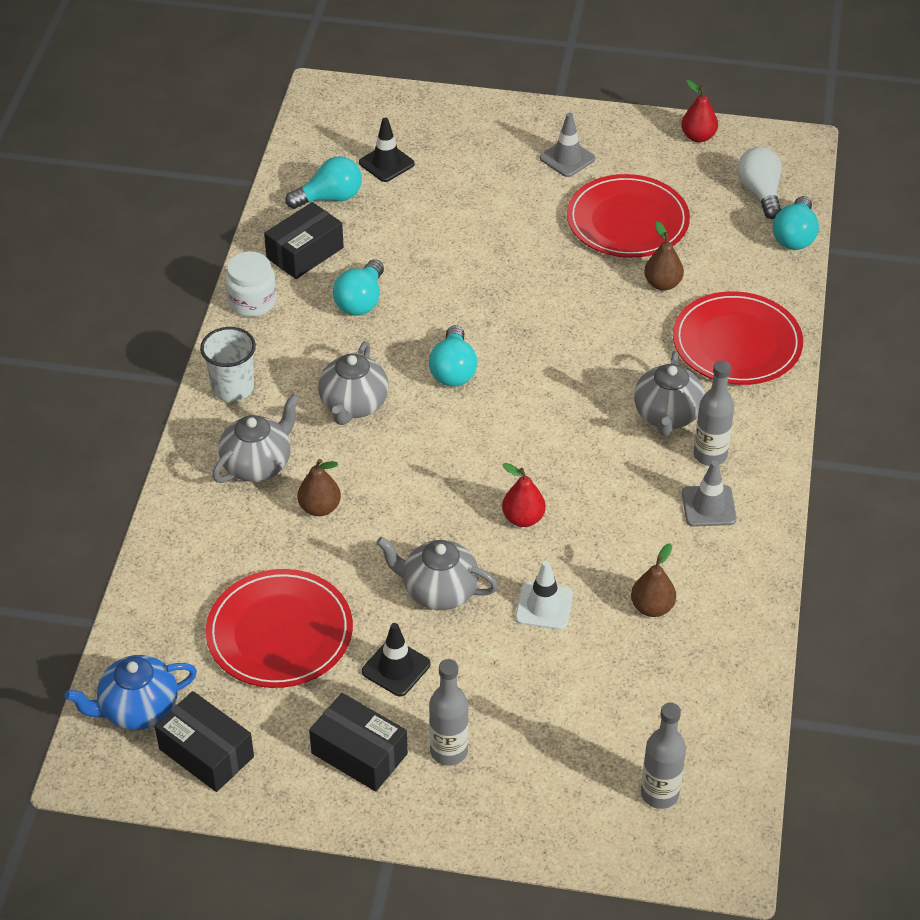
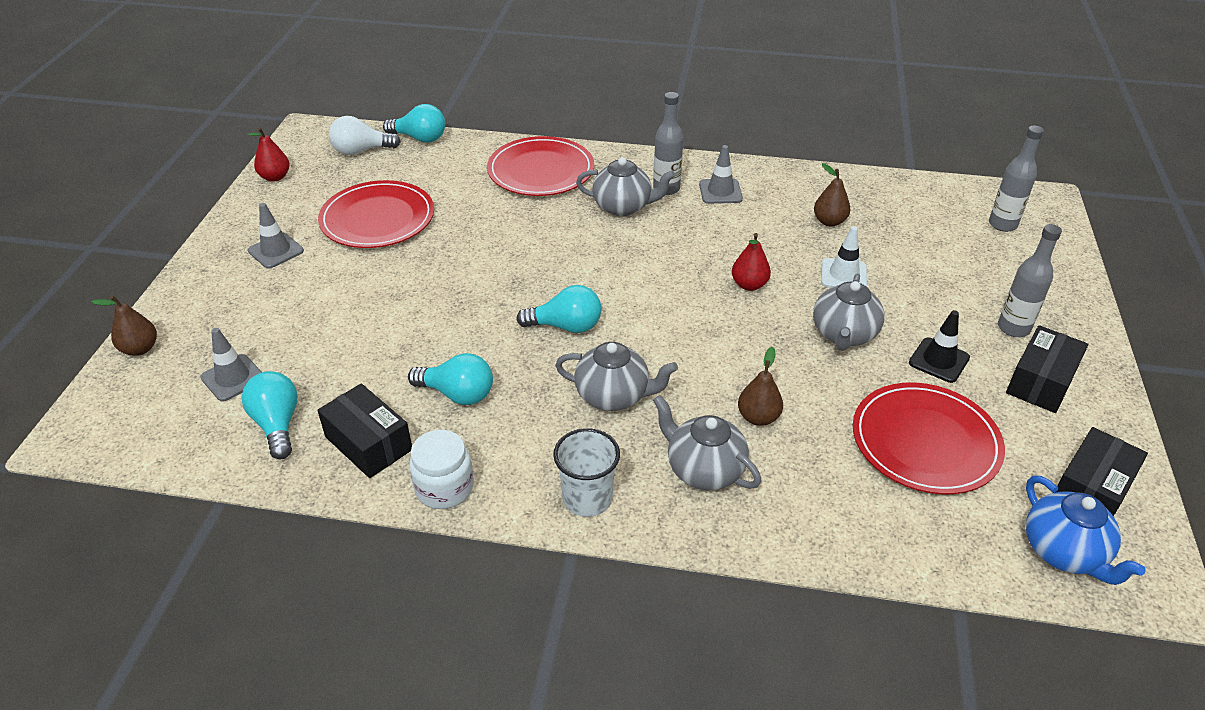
camera: 90 degrees left, 5 degrees down
black traffic cone [359,117,415,182] -> grey traffic cone [200,328,262,402]
brown pear [644,221,684,291] -> brown pear moved to [91,295,157,356]

